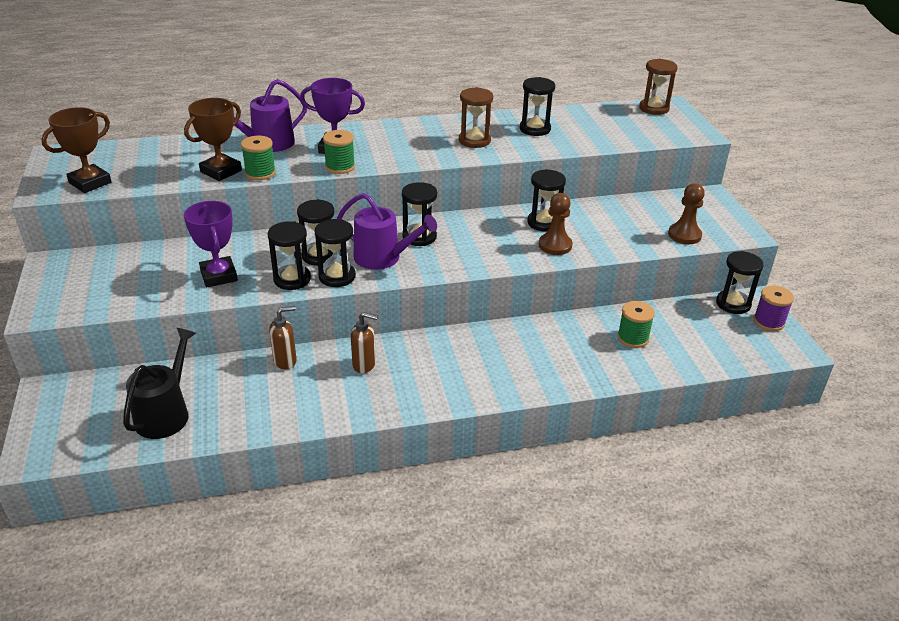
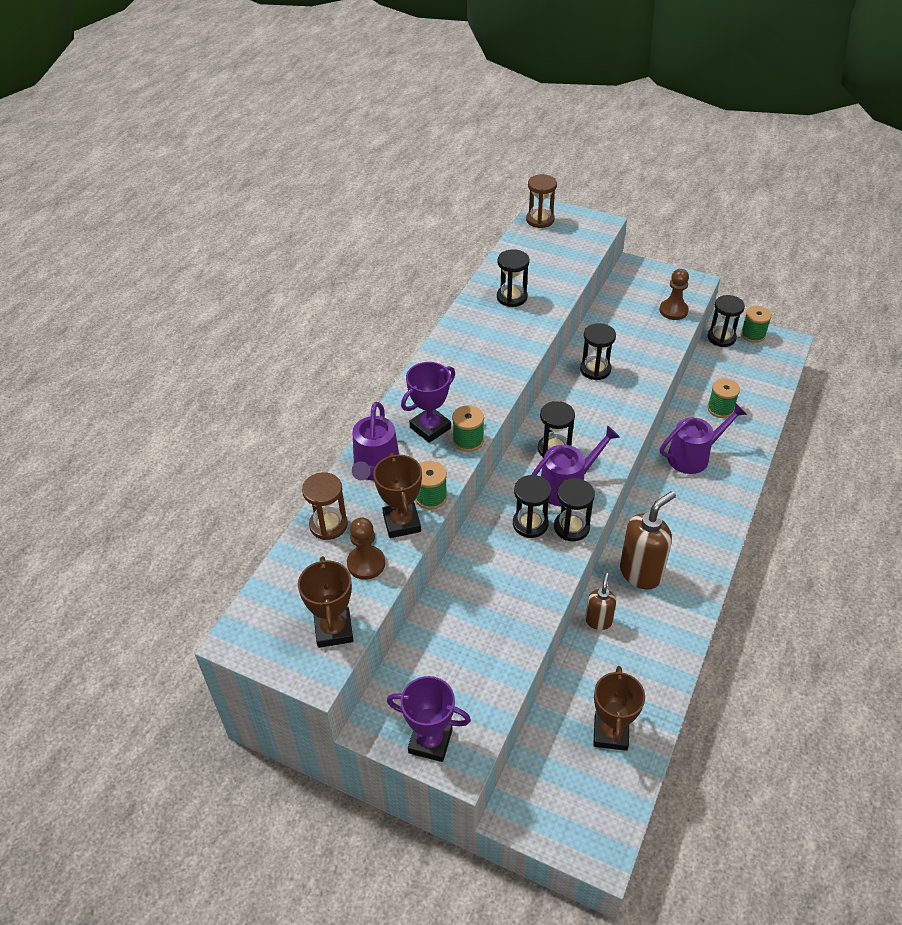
camera: 50 degrees left, 10 degrees up
black watering can [123,328,196,439] -> brown trophy [593,666,645,751]
purple trophy [184,201,238,287] -> purple trophy moved to [387,676,471,762]
black hourglass [268,221,311,290] -> none
brown soap dispenser [351,312,378,373] -> brown soap dispenser [620,491,676,590], size x1.76
brown hourglass [459,87,493,148] -> brown hourglass moved to [302,472,348,540]
brown pawn [539,193,572,255] -> brown pawn moved to [347,517,385,580]
purple spool [754,286,794,331] -> green spool [741,306,772,343]
none -> purple watering can [660,403,747,474]

